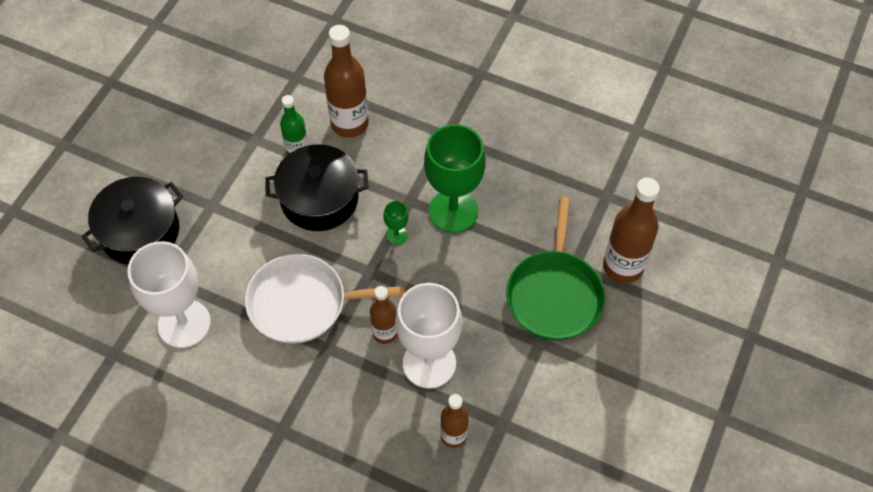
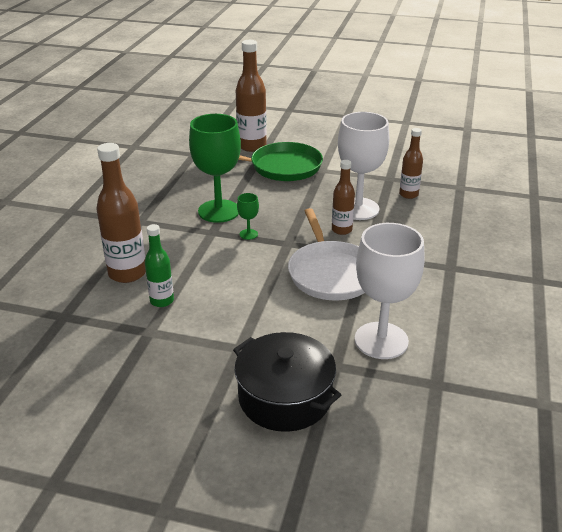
camera: 100 degrees left, 25 degrees down
black pot [265,145,369,231] -> none

